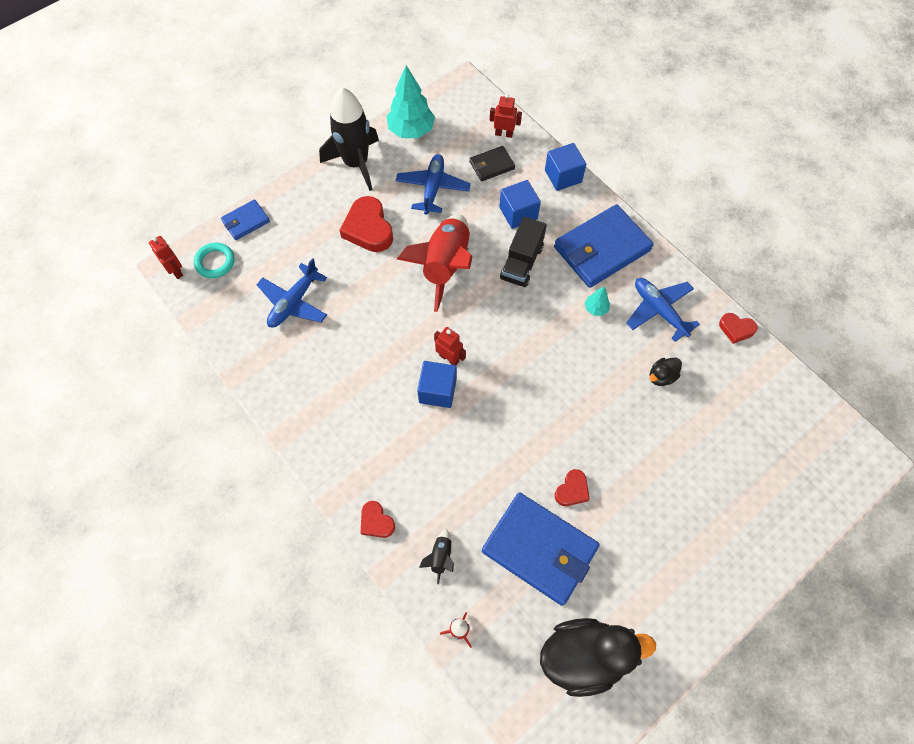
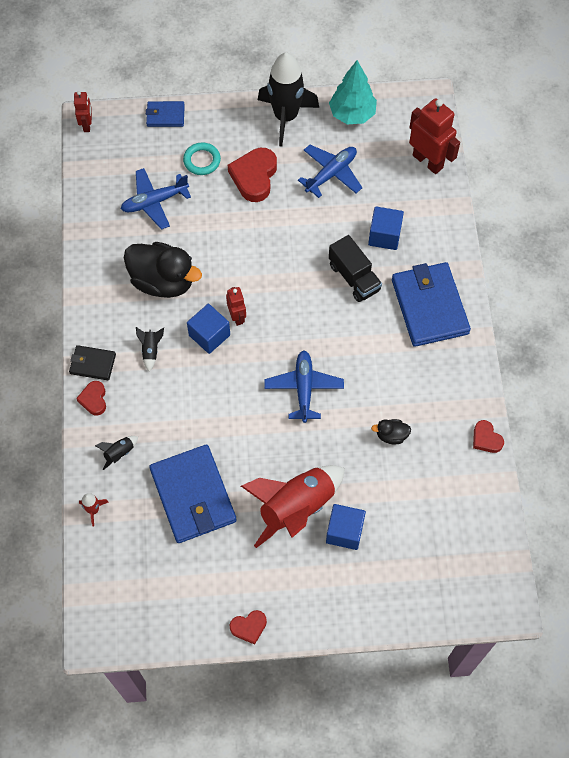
camera: 35 degrees right, 0 degrees up
turquoise ring [194,243,234,278] -> turquoise ring moved to [183,142,221,175]
red rocket [397,214,472,312] -> red rocket moved to [241,465,345,548]
black wallet [469,146,515,181] -> black wallet moved to [69,345,116,380]
red robot [490,94,522,138] -> red robot [409,98,460,174], size x1.83
black truck [500,217,547,287] -> black truck turned 90 degrees counterclockwise [329,235,382,302]
black duck [540,618,656,697] -> black duck moved to [124,242,202,298]
blue cube [545,143,586,191] -> blue cube moved to [326,504,366,550]
blue wallet [554,204,654,288] -> blue wallet turned 75 degrees clockwise [392,262,471,347]
red heart [555,469,590,506] -> red heart moved to [229,610,267,645]
turquoise tree [585,287,610,316] -> none
blue plane [626,278,700,342] -> blue plane moved to [265,351,344,423]
none -> black rocket [136,327,164,372]

